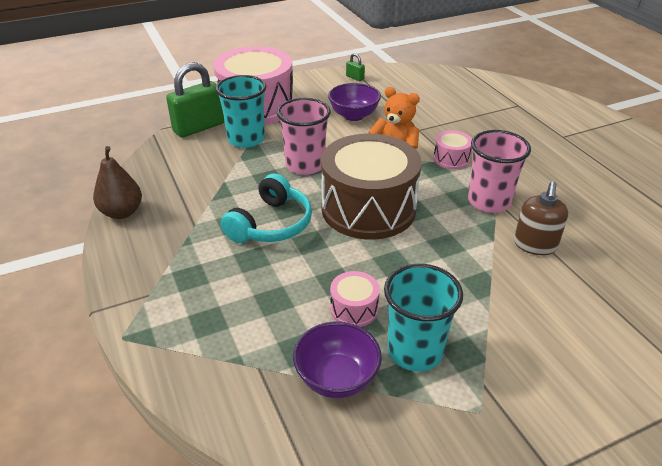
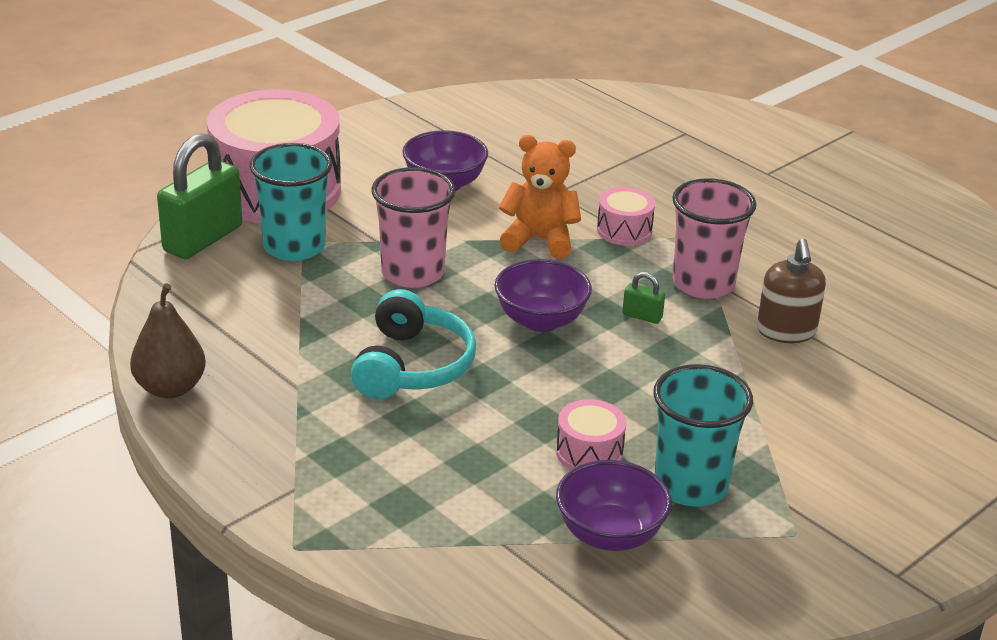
camera: 20 degrees left, 5 degrees down
brown drum [321,134,422,240] -> purple bowl [495,259,592,332]
green padlock [346,53,365,81] -> green padlock moved to [622,272,665,324]

